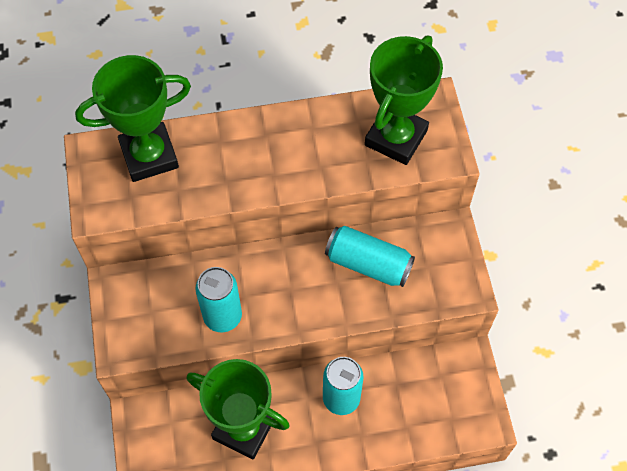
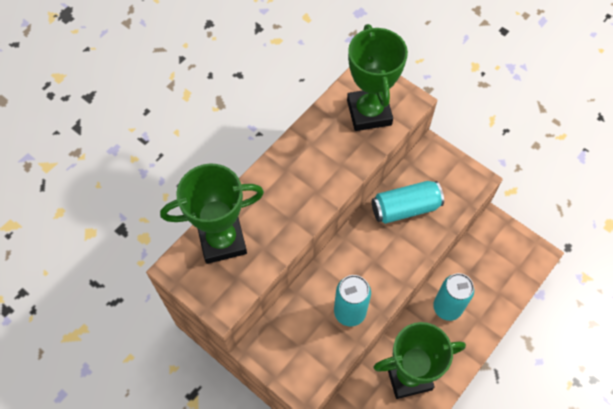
camera: 40 degrees left, 0 degrees up
green trophy [75,55,191,182] -> green trophy turned 45 degrees clockwise [160,164,264,264]

